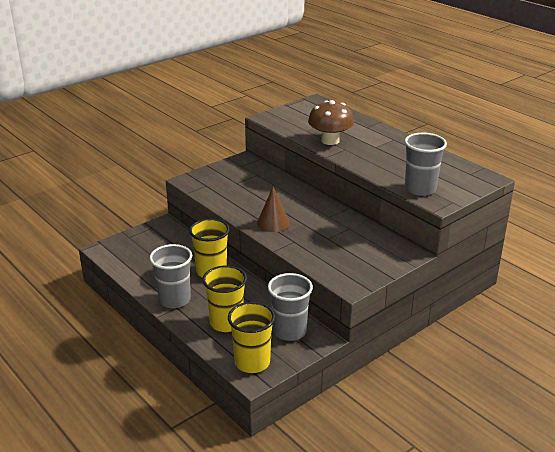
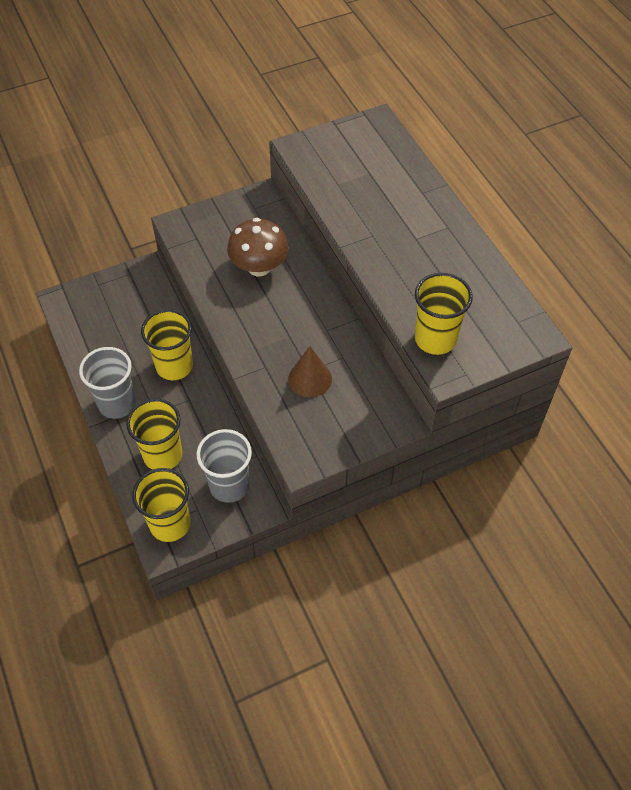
camera: 15 degrees right, 25 degrees up
brown cone [257,186,290,232] -> brown cone moved to [288,346,332,397]
brown mushroom [308,100,354,145] -> brown mushroom moved to [227,218,289,276]
grey cup [405,133,447,196] -> yellow cup [415,273,473,355]

